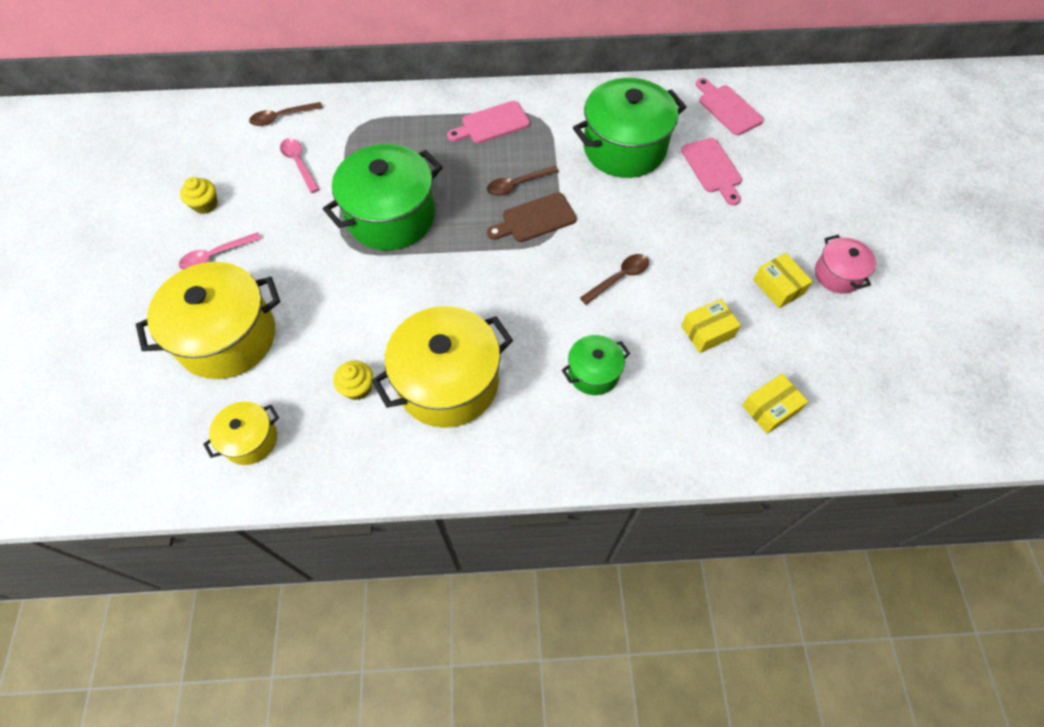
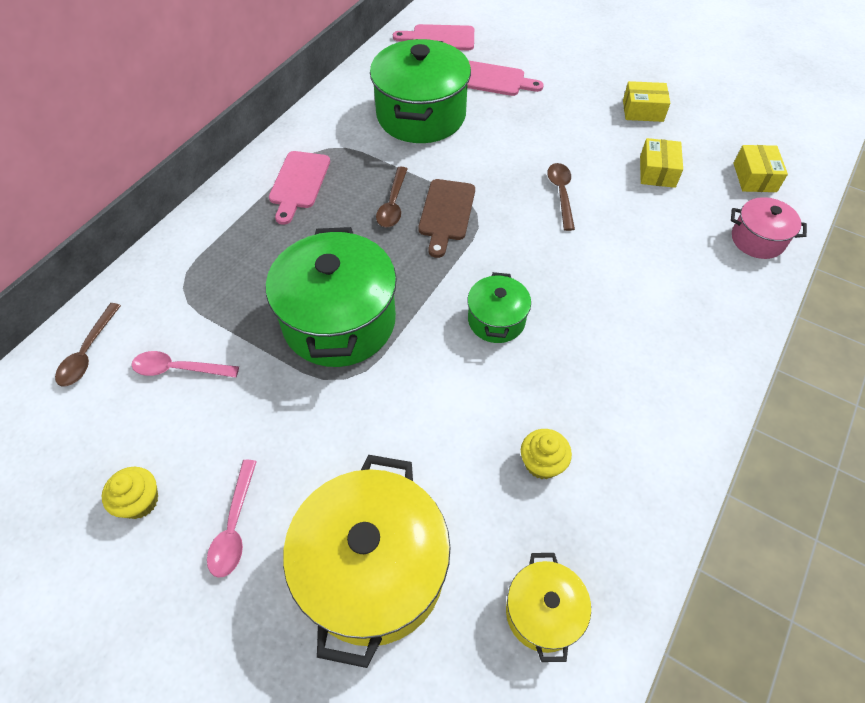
camera: 55 degrees left, 5 degrees down
yellow pot [372,306,513,428] -> none
green pot [562,335,630,395] -> green pot moved to [467,272,531,343]
pink pot [815,235,876,294] -> pink pot moved to [731,197,807,259]

